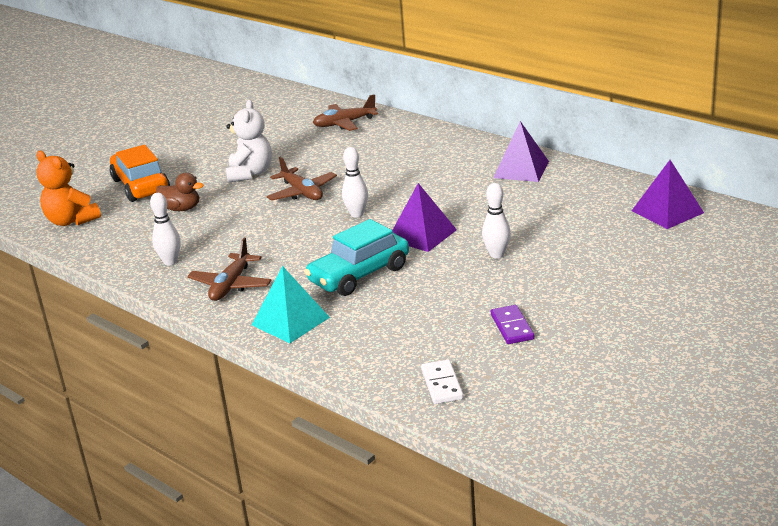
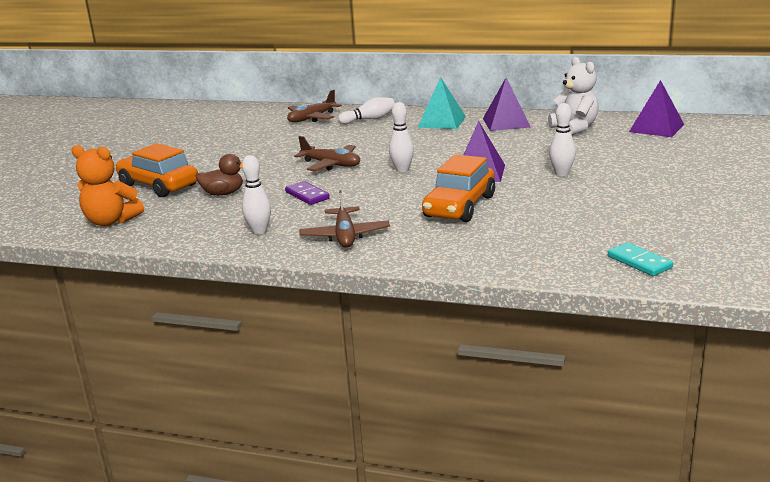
camera: 25 degrees left, 5 degrees down
white teddy bear [226,100,272,183] -> white teddy bear moved to [548,57,599,135]
turquoise pyramid [252,266,330,343] -> turquoise pyramid moved to [418,77,466,129]
turquoise car [304,219,409,296] -> orange car [422,154,495,222]
white domino [421,360,463,404] -> turquoise domino [608,242,673,276]
purple domino [491,305,534,344] -> purple domino moved to [285,181,330,205]
none -> white bowling pin [338,97,395,124]

